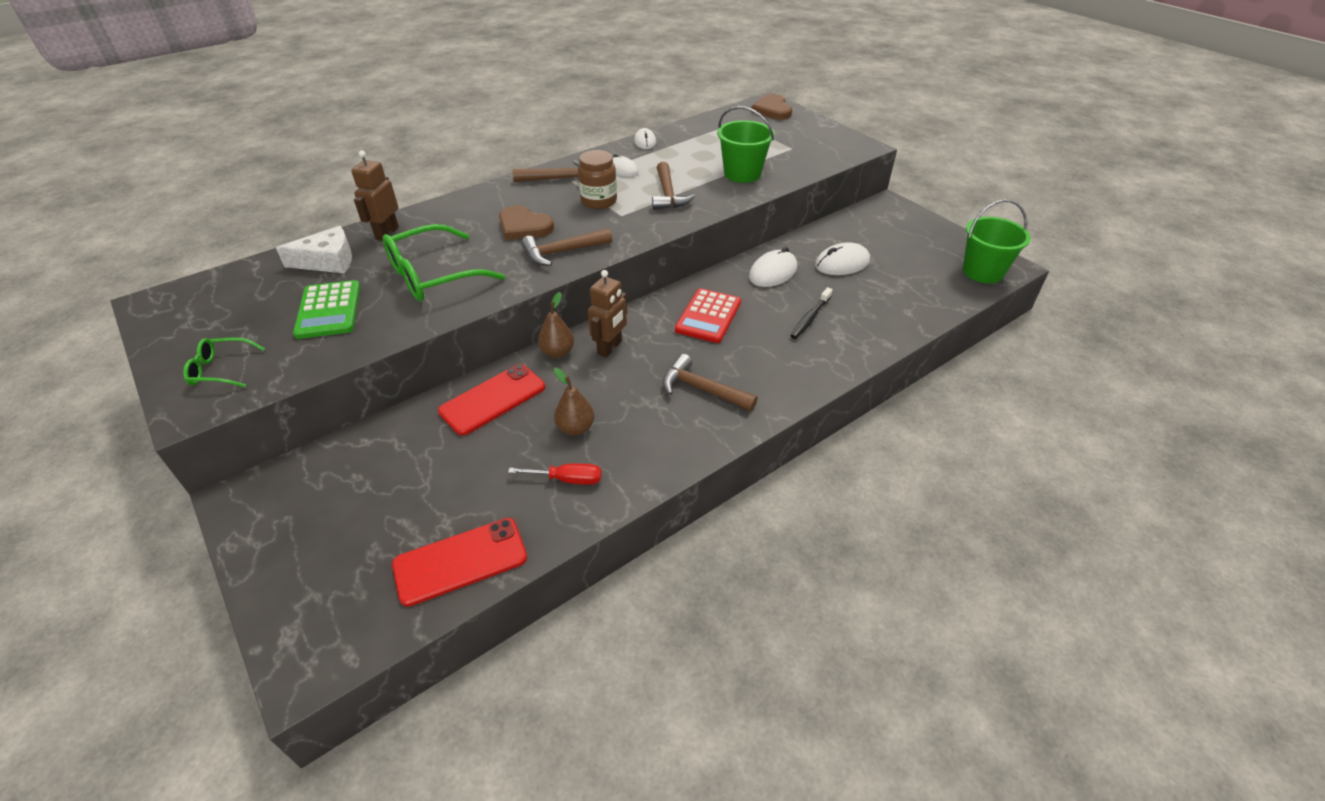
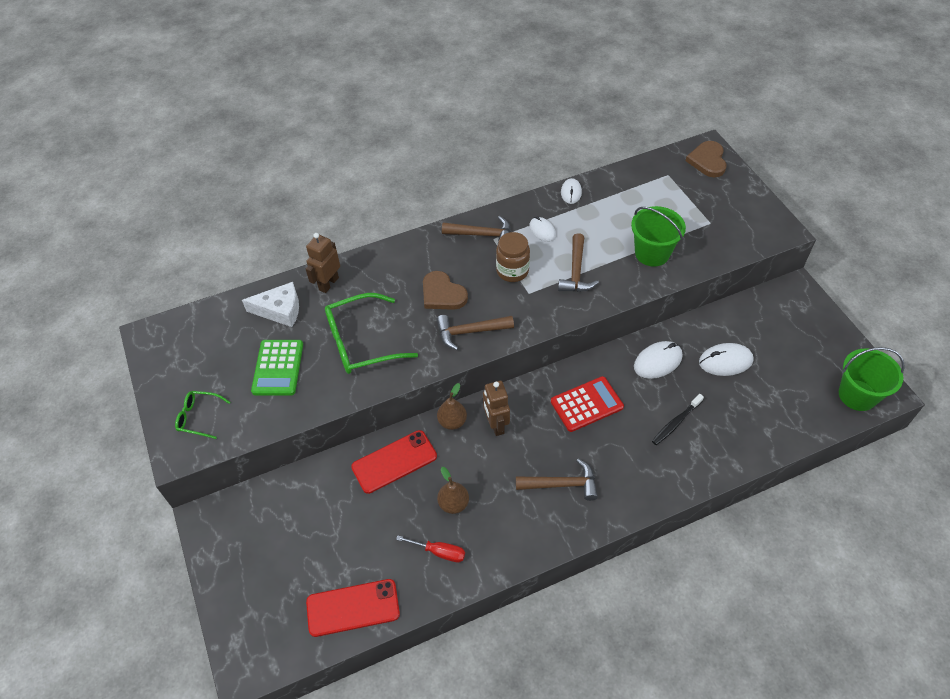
camera: 15 degrees right, 10 degrees up
brown robot [588,270,627,358] -> brown robot turned 120 degrees clockwise [483,381,510,436]
brown hammer [663,354,758,411] -> brown hammer turned 135 degrees clockwise [516,459,598,501]
red calculator [675,288,741,343] -> red calculator turned 150 degrees counterclockwise [551,376,624,432]

